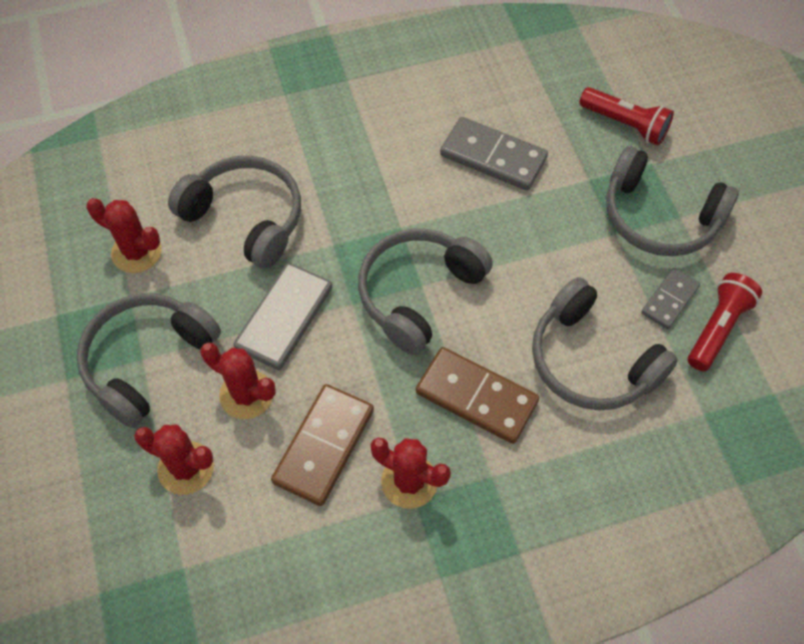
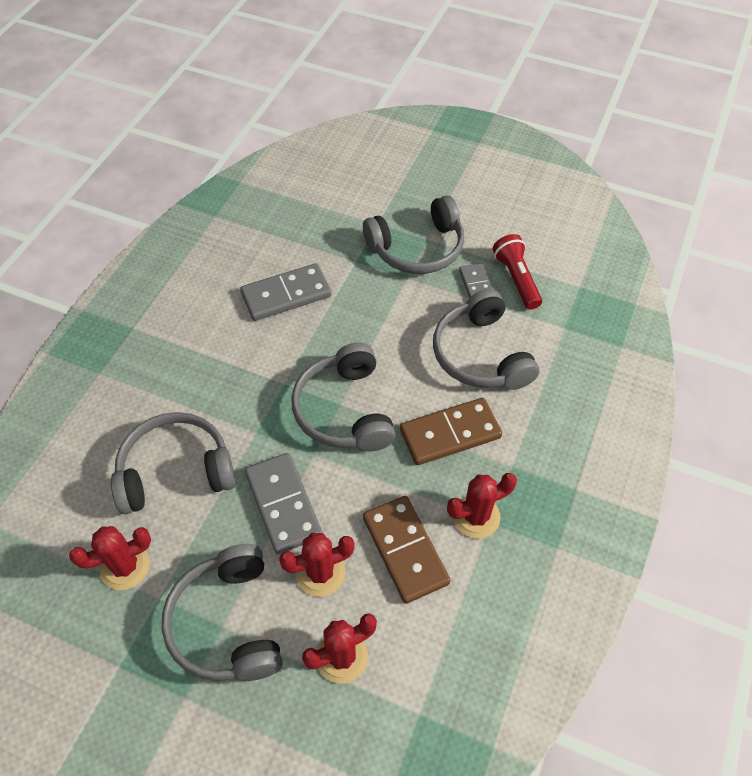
camera: 50 degrees left, 5 degrees down
grey headphones [532,277,678,411] -> grey headphones turned 75 degrees clockwise [433,289,539,390]
red flashlight [579,87,674,145] -> none

